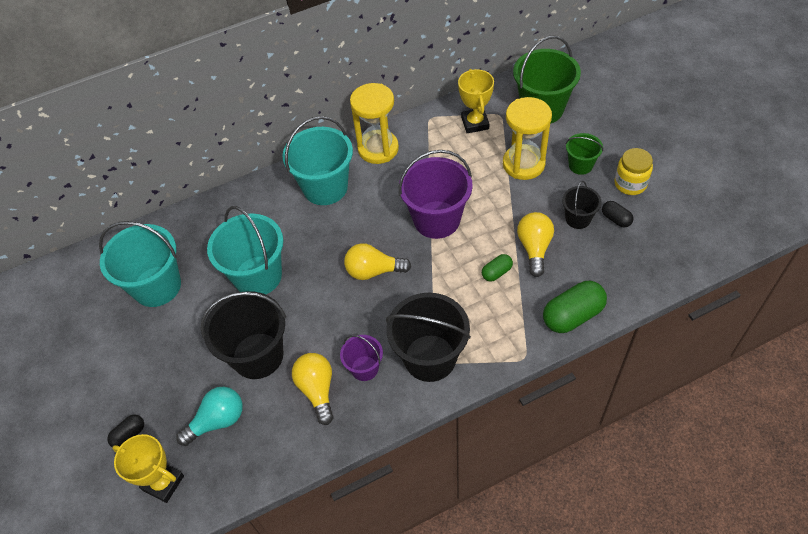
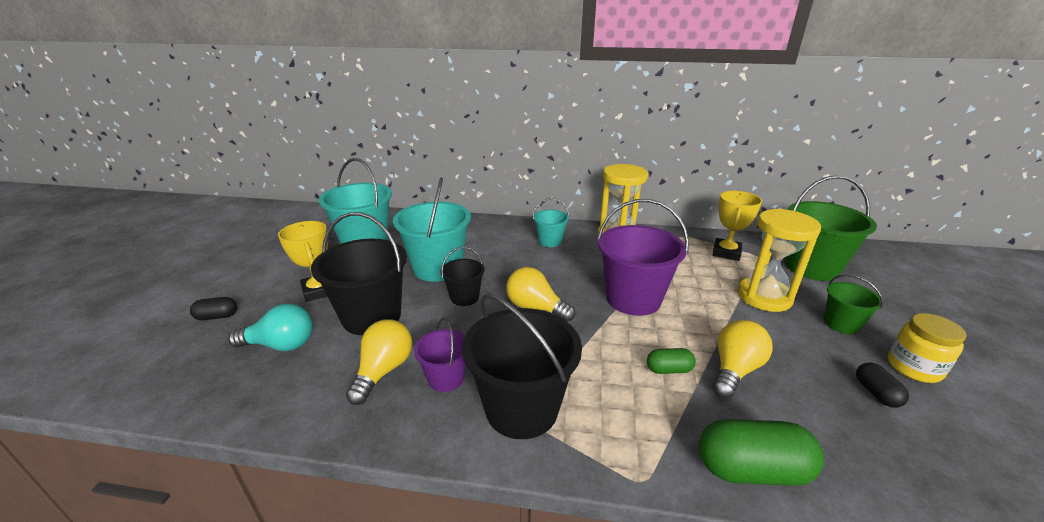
camera: 30 degrees right, 25 degrees down
yellow trophy [112,434,184,503] -> yellow trophy moved to [278,221,328,302]
turquoise bucket [282,116,353,205] -> turquoise bucket [533,198,569,247], size x0.53
black bucket [562,181,601,229] -> black bucket moved to [441,247,485,306]

